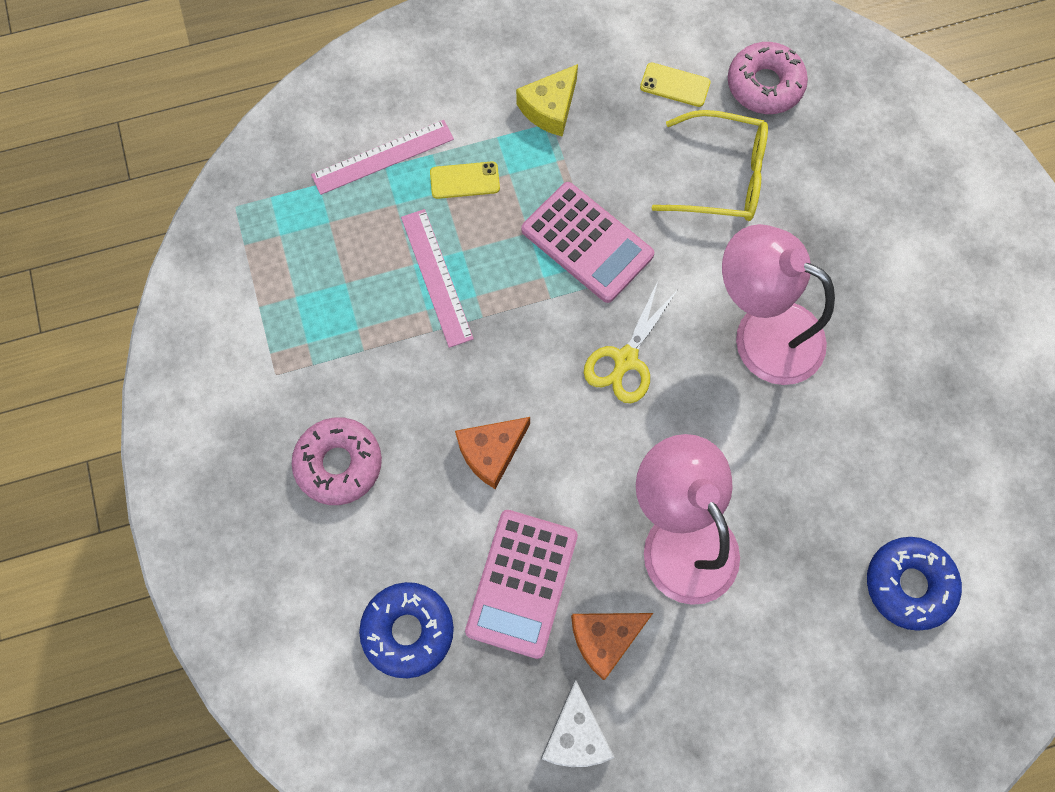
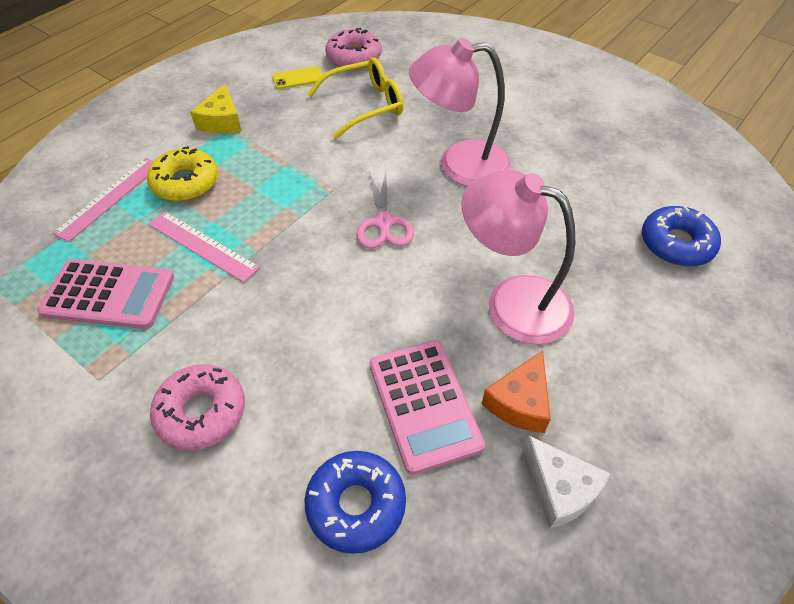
camera: 35 degrees left, 20 degrees down
yellow phone [430,161,500,199] -> yellow donut [147,146,218,201]
orange cheese [455,417,530,489] -> none
pink calculator [521,182,654,303] -> pink calculator moved to [37,259,174,329]
yellow scissors [584,281,677,403] -> pink scissors [356,171,414,249]

